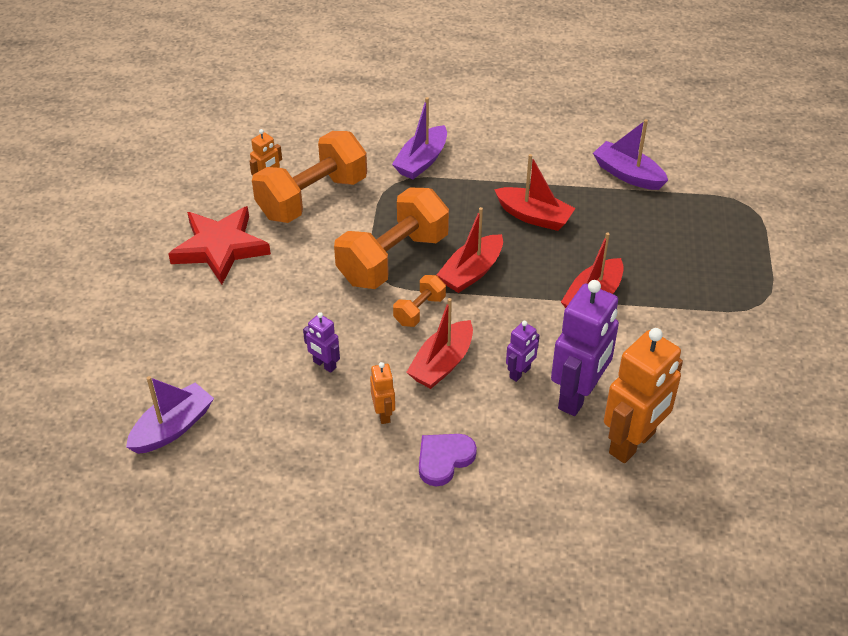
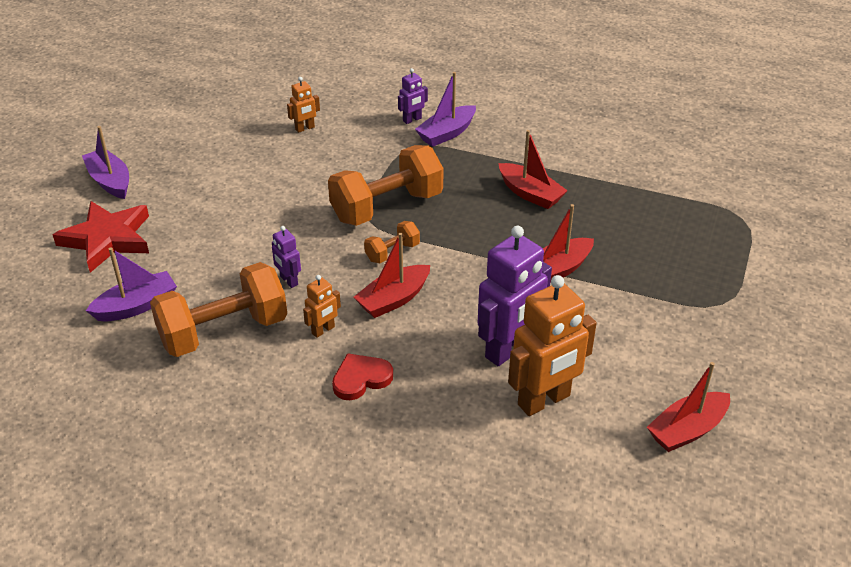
camera: 15 degrees right, 5 degrees down
red star [168,206,271,284] -> red star moved to [53,201,149,273]
orange dumbbell [252,131,367,223] -> orange dumbbell moved to [150,262,287,357]
orange robot [370,362,395,424] -> orange robot turned 45 degrees clockwise [303,275,341,338]
purple heart [419,434,477,486] -> red heart [332,353,393,400]
red boat [437,207,503,293] -> red boat moved to [647,362,730,452]
purple robot [506,321,540,382] -> purple robot moved to [398,68,428,124]
purple boat [593,119,668,190] -> purple boat moved to [82,126,129,199]

